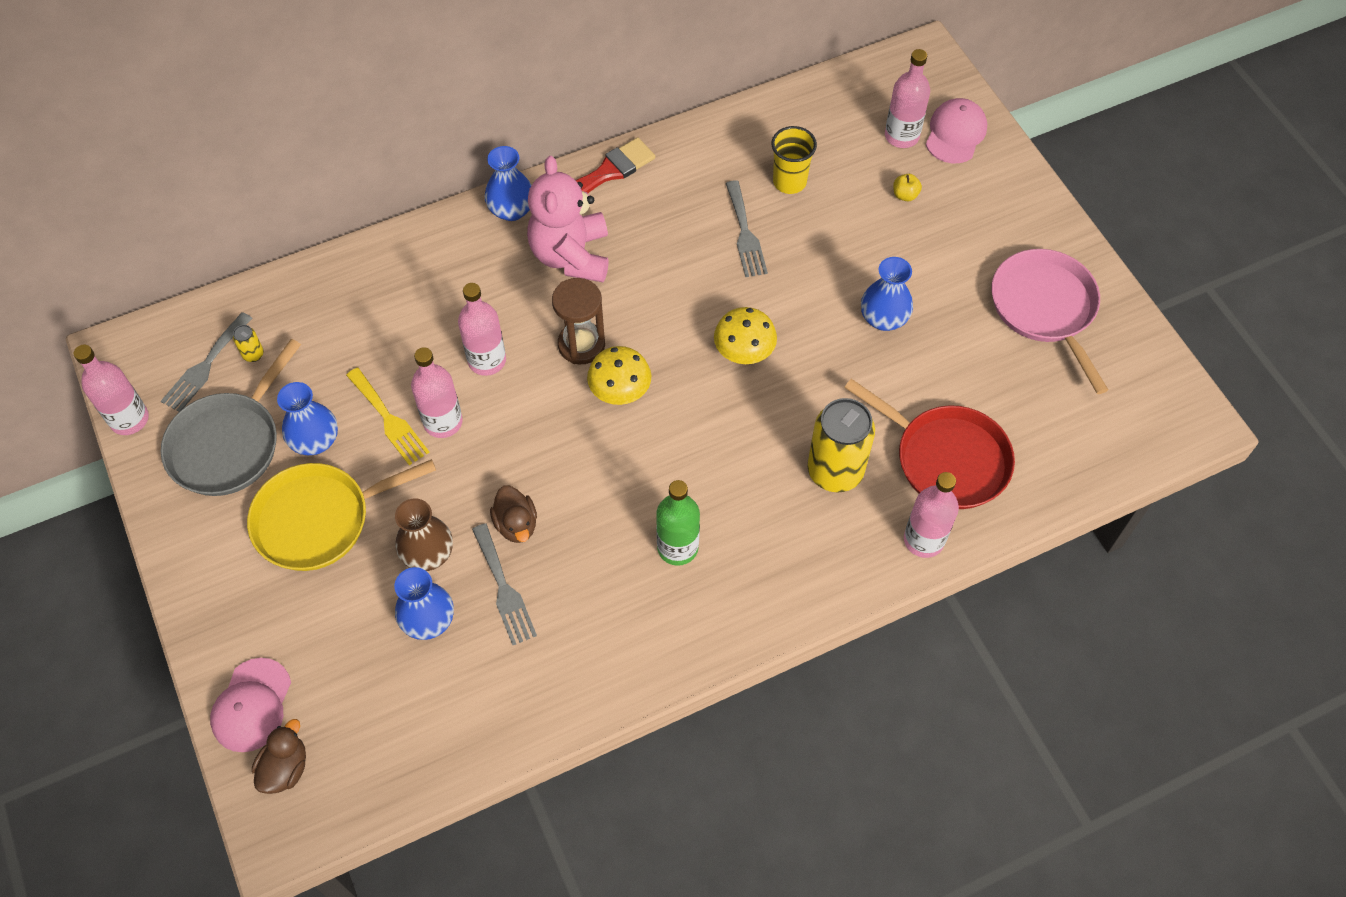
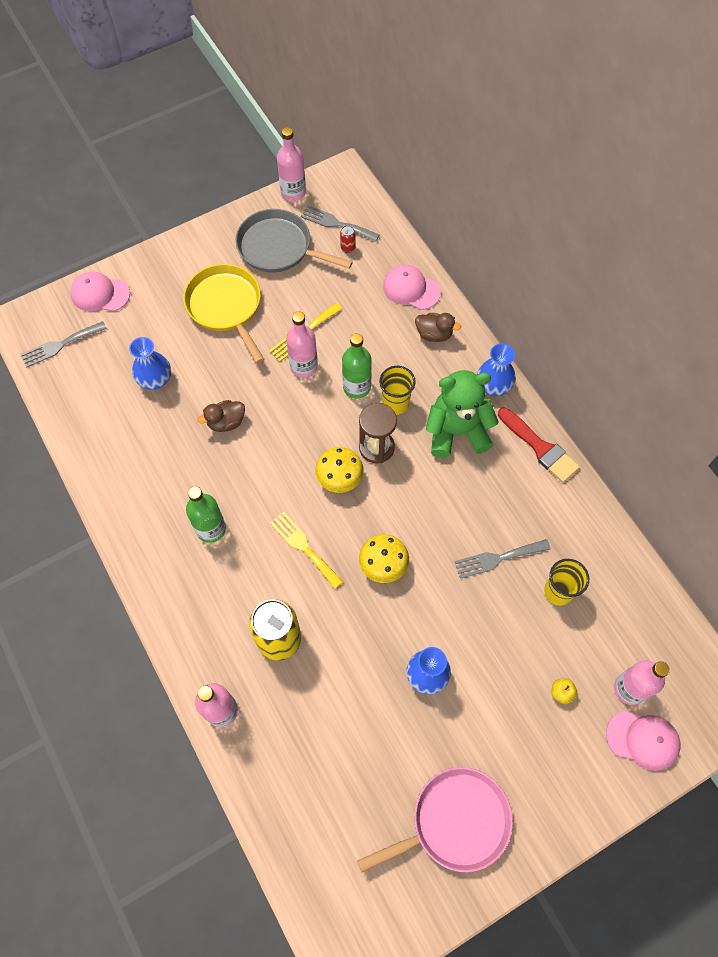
camera: 85 degrees right, 5 degrees up
yellow can [233,325,264,362] -> red can [340,225,356,253]
brown duck [252,719,306,794] -> brown duck moved to [415,313,461,342]
blue vase [277,382,338,455] -> none
brown vase [395,498,453,571] -> none
pink bottle [458,283,506,376] -> green bottle [342,333,372,398]
grey fork [472,524,537,645] -> grey fork moved to [21,321,107,368]
pink teddy bear [527,156,609,282] -> green teddy bear [426,370,499,458]
red pan [844,379,1015,509] -> none
none -> yellow fork [270,512,343,589]
none -> yellow cup [379,366,416,415]
none -> pink cap [383,265,441,310]

